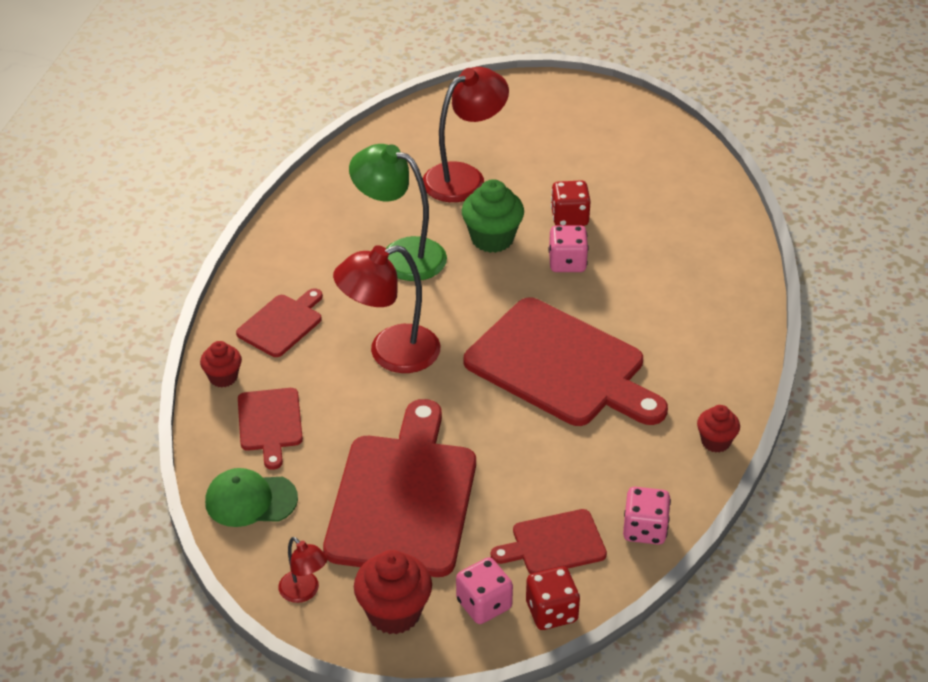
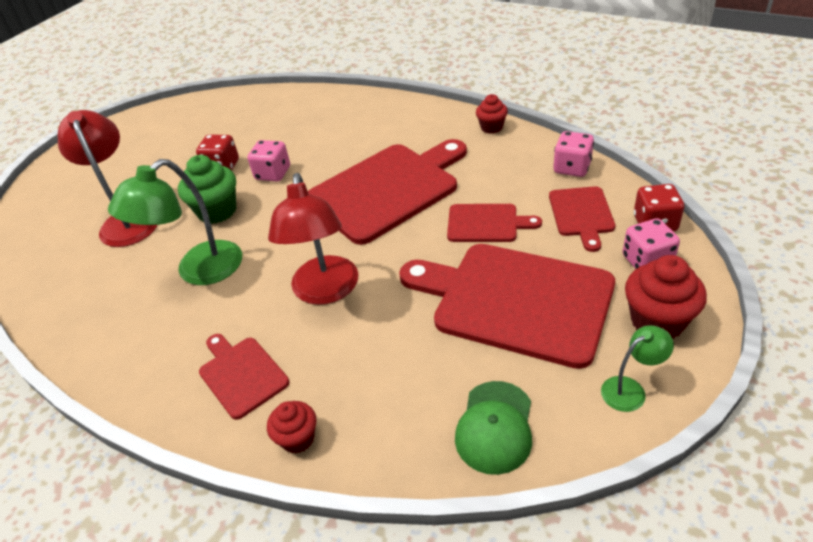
camera: 70 degrees left, 0 degrees up
red cutting board [238,388,303,470] -> red cutting board moved to [447,204,542,242]
red lamp [278,537,327,603] -> green lamp [601,325,674,412]

